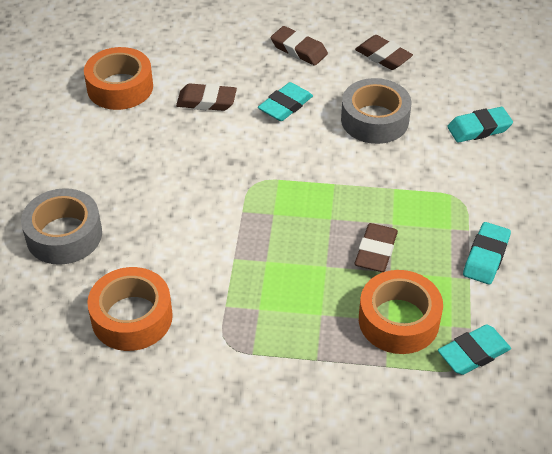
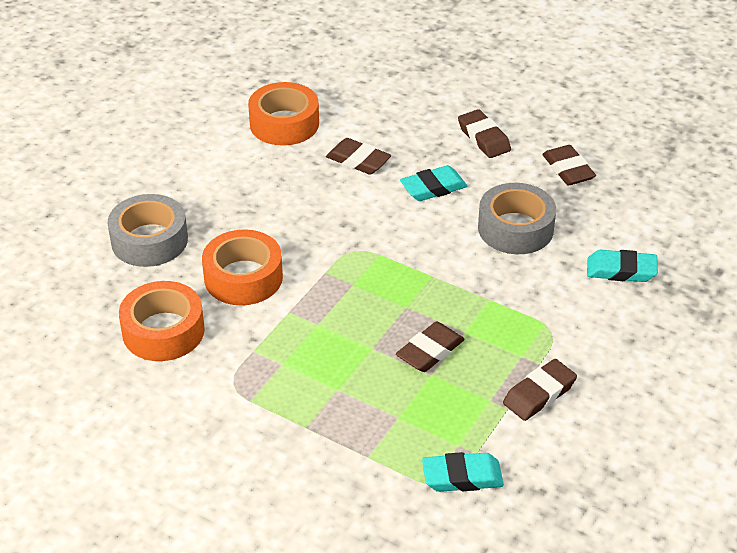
camera: 25 degrees right, 5 degrees down
orange tape [359,270,443,354] -> orange tape moved to [202,229,283,305]
turquoise eraser [463,222,511,284] -> brown eraser [503,359,577,421]

